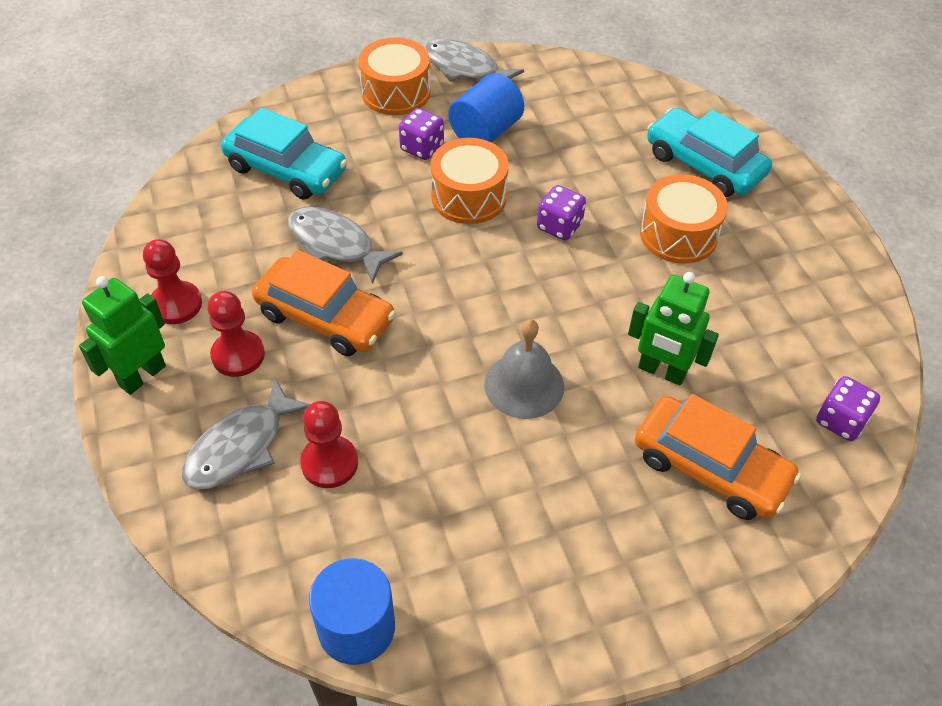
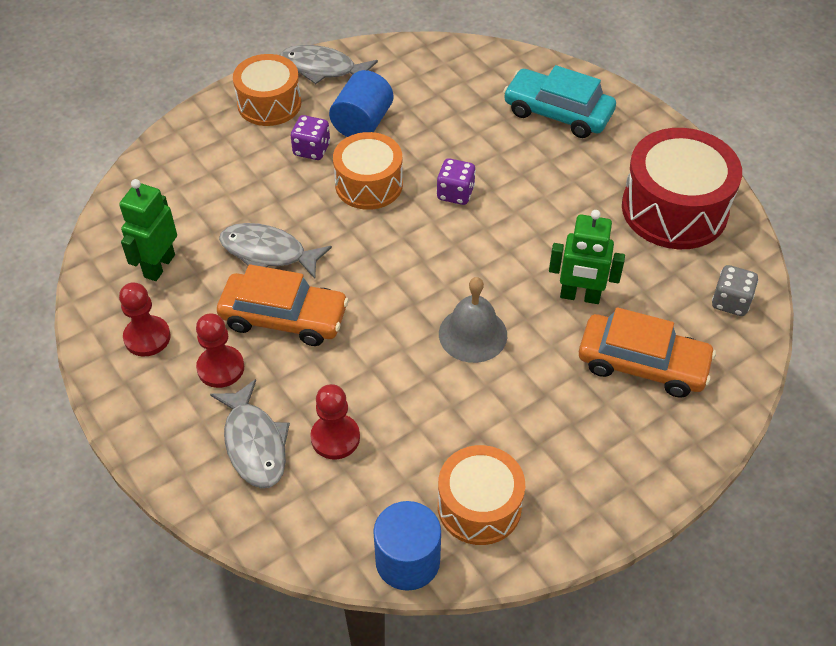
camera: 15 degrees left, 0 degrees up
green robot [79,276,166,395] -> green robot moved to [119,179,177,281]
grey fish [182,378,310,489] -> grey fish turned 45 degrees counterclockwise [210,379,290,488]
turquoise car [221,107,347,200] -> none
orange drum [640,174,728,264] -> orange drum moved to [438,445,525,545]
purple dice [816,376,880,441] -> grey dice [712,265,758,316]
none -> red drum [622,128,742,249]

